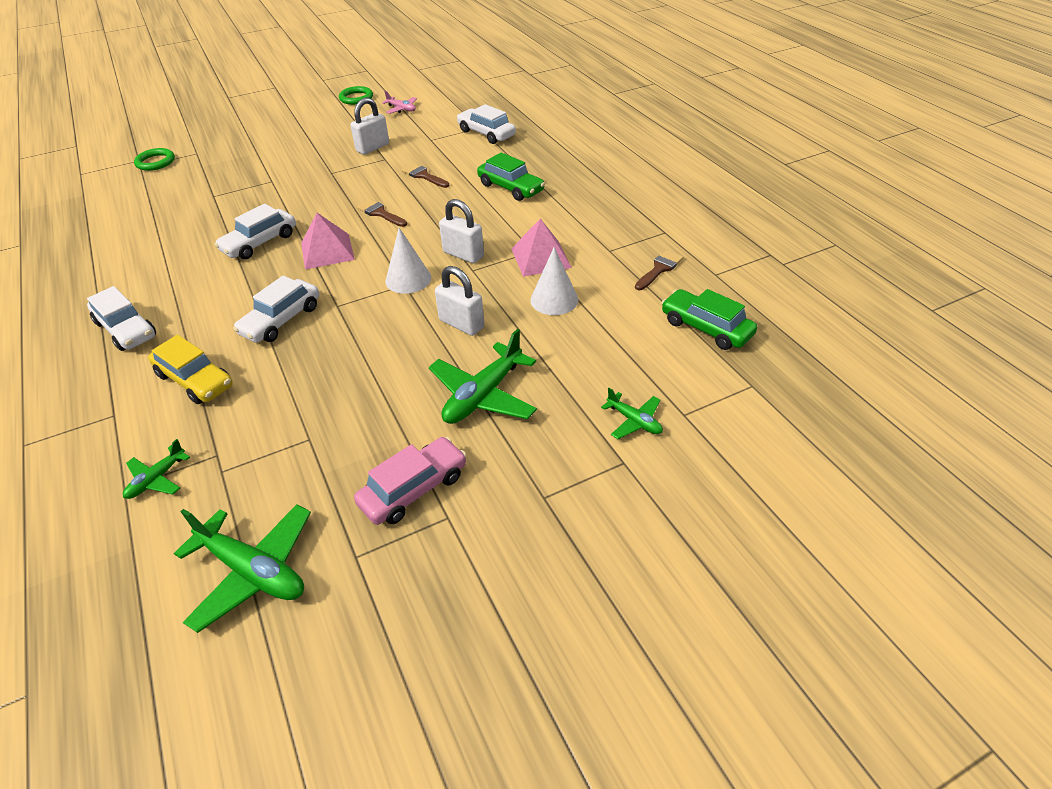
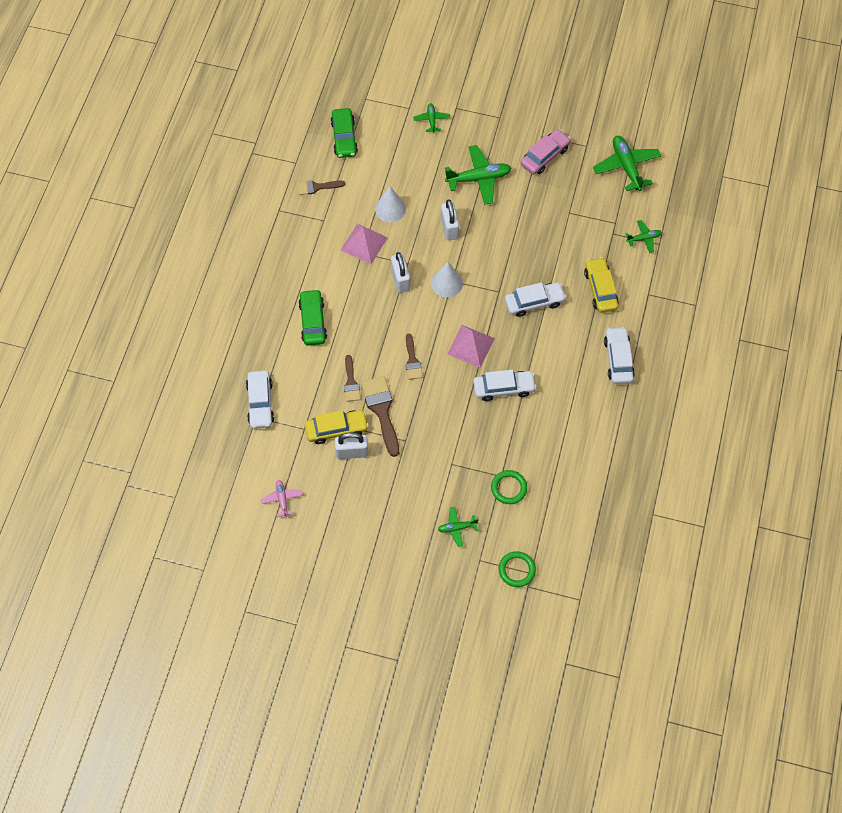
camera: 140 degrees left, 20 degrees up
green ring [339,86,373,105] -> green ring moved to [491,470,527,504]
pink car [354,437,467,525] -> pink car turned 135 degrees clockwise [520,129,571,175]
none -> yellow car [305,410,369,444]
none -> brown brush [361,376,399,457]
none -> green plane [438,507,479,547]

